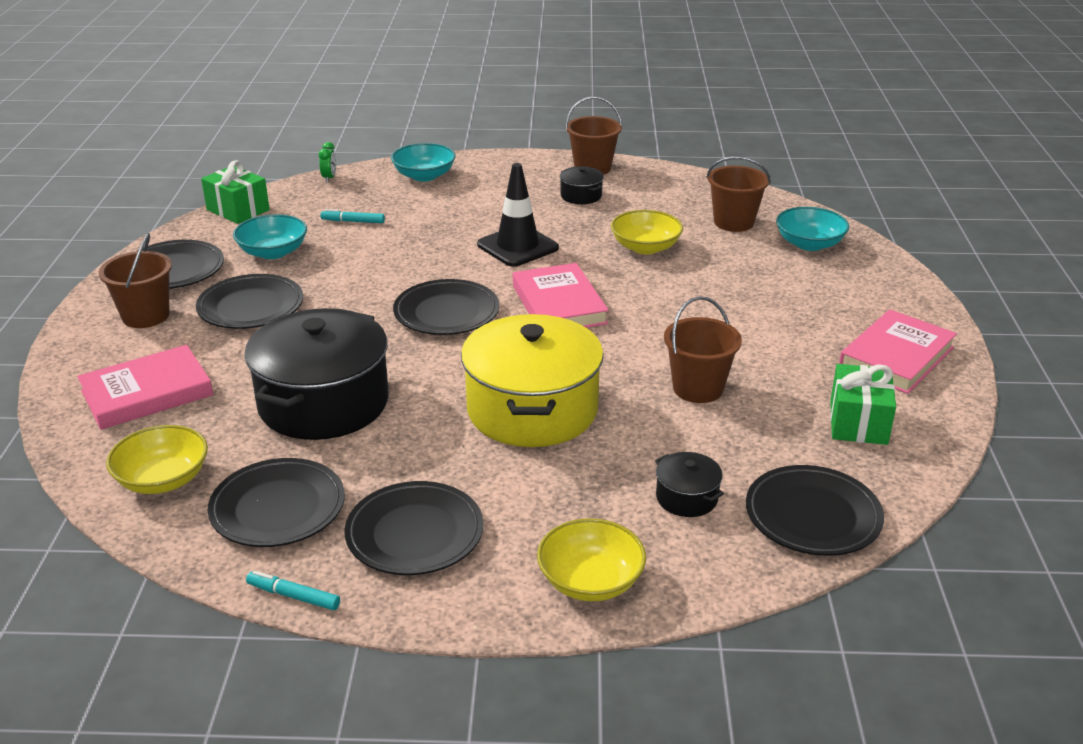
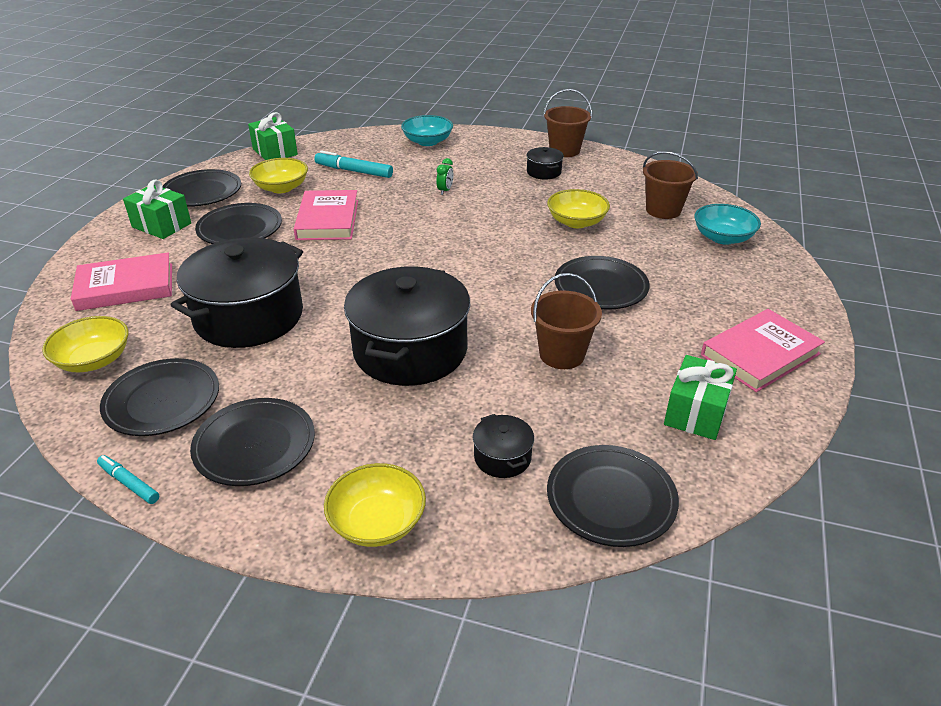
camera: 15 degrees right, 5 degrees up
brown bucket [99,233,172,328] -> green gift [123,179,191,239]
turquoise bowl [233,214,307,259] -> yellow bowl [249,158,308,193]
green clock [319,142,336,183] -> green clock moved to [436,158,453,195]
turquoise marker [320,209,385,223] -> turquoise marker [314,151,393,178], size x1.64
black plate [393,279,500,335] -> black plate moved to [555,256,650,310]
yellow pot [461,314,604,447] -> black pot [344,266,470,386]
black traffic cone [477,163,559,267] -> none
pink book [513,263,609,328] -> pink book moved to [294,190,358,240]

